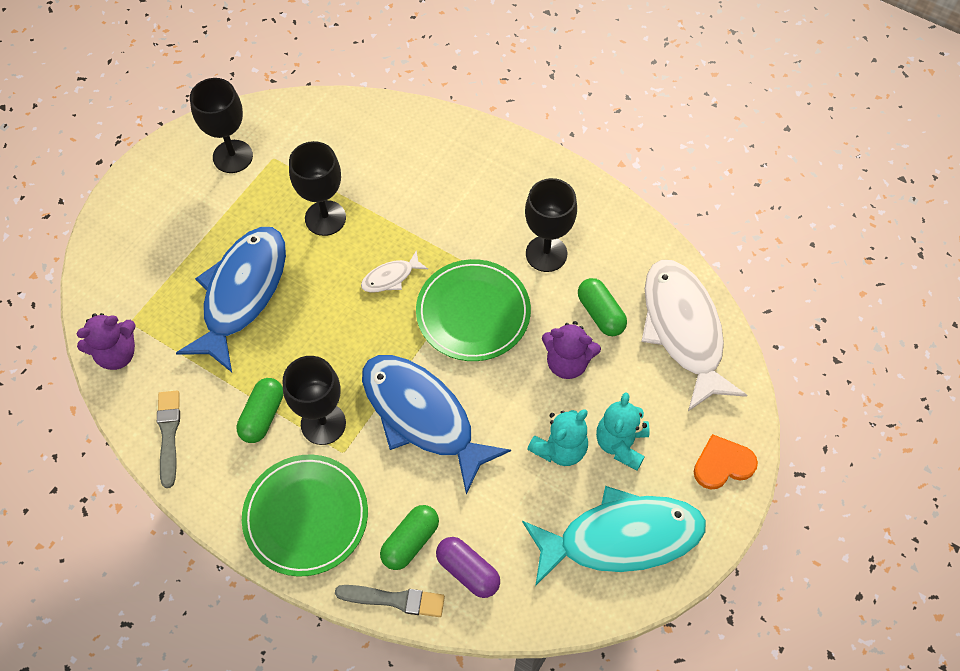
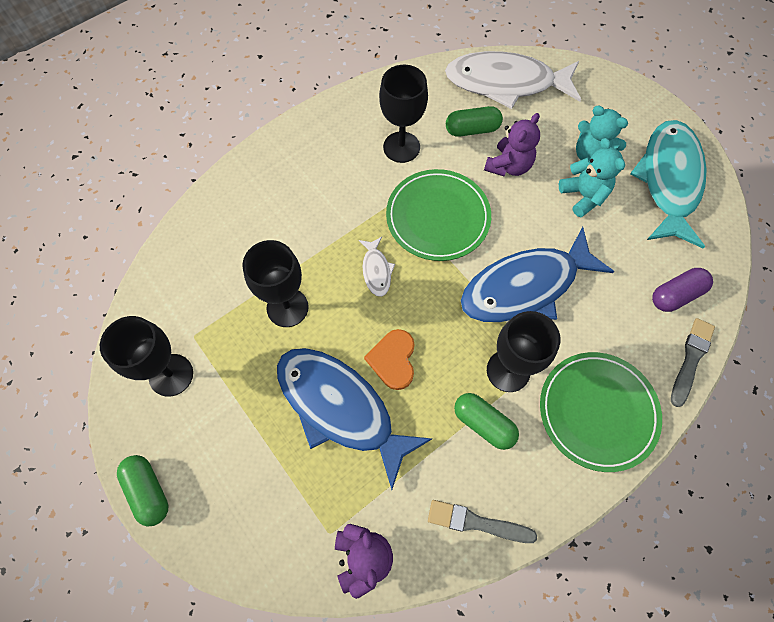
camera: 70 degrees left, 5 degrees up
green capsule [380,505,439,570] -> green capsule moved to [117,455,169,527]
orange heart [694,434,758,490] -> orange heart moved to [364,329,415,390]

